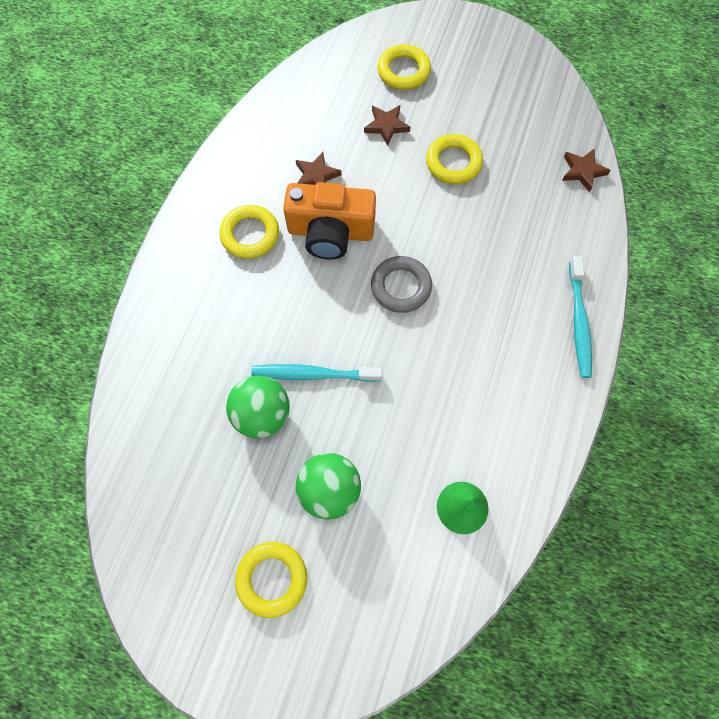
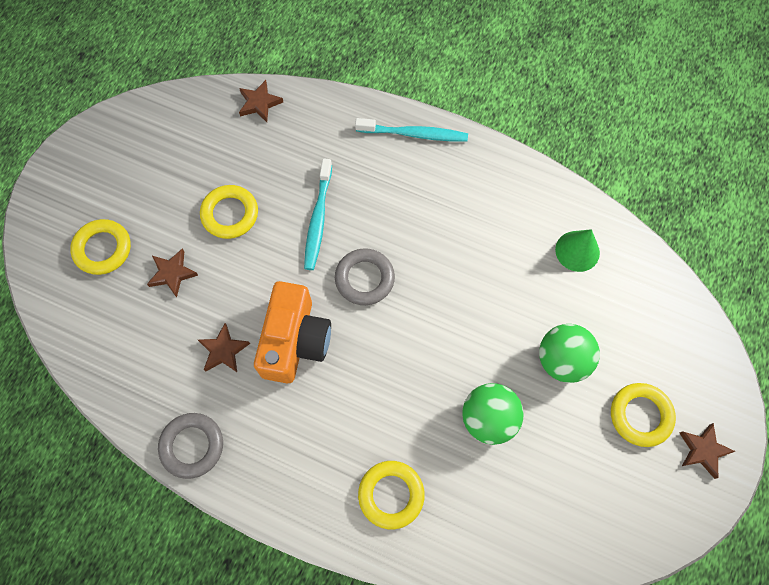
camera: 85 degrees left, 0 degrees up
yellow ring [220,205,279,259] -> yellow ring moved to [358,461,425,529]
turquoise toothbrush [251,364,382,382] -> turquoise toothbrush moved to [304,158,332,270]
none -> grey ring [158,413,223,479]
none -> brown star [679,423,736,479]

